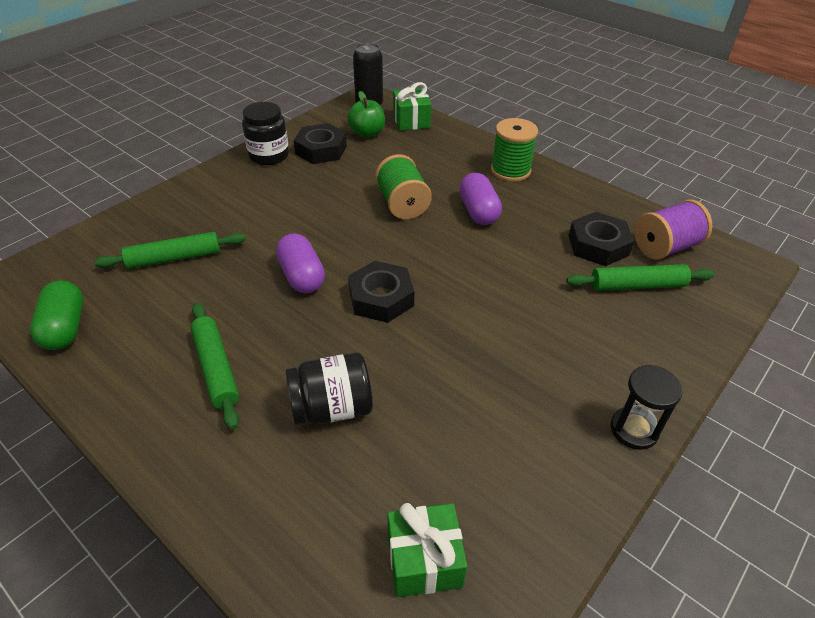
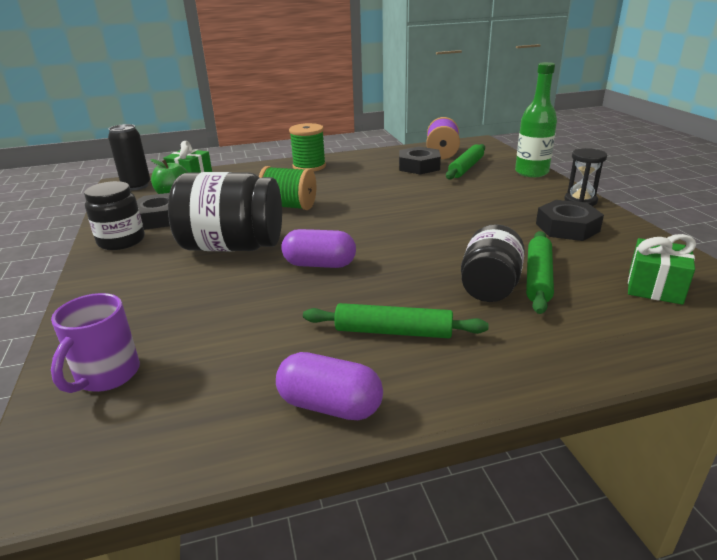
camera: 55 degrees left, 15 degrees down
green capsule [30,281,83,350] -> none
green rolling pin [94,232,246,269] -> green rolling pin moved to [526,231,554,314]
black nut [348,261,414,323] -> black nut moved to [536,200,604,241]
purple capsule [459,173,502,225] -> purple capsule moved to [276,352,383,420]
none -> purple mug [51,293,140,393]
none -> black jar [168,172,282,251]
none -> green bottle [515,62,557,177]

